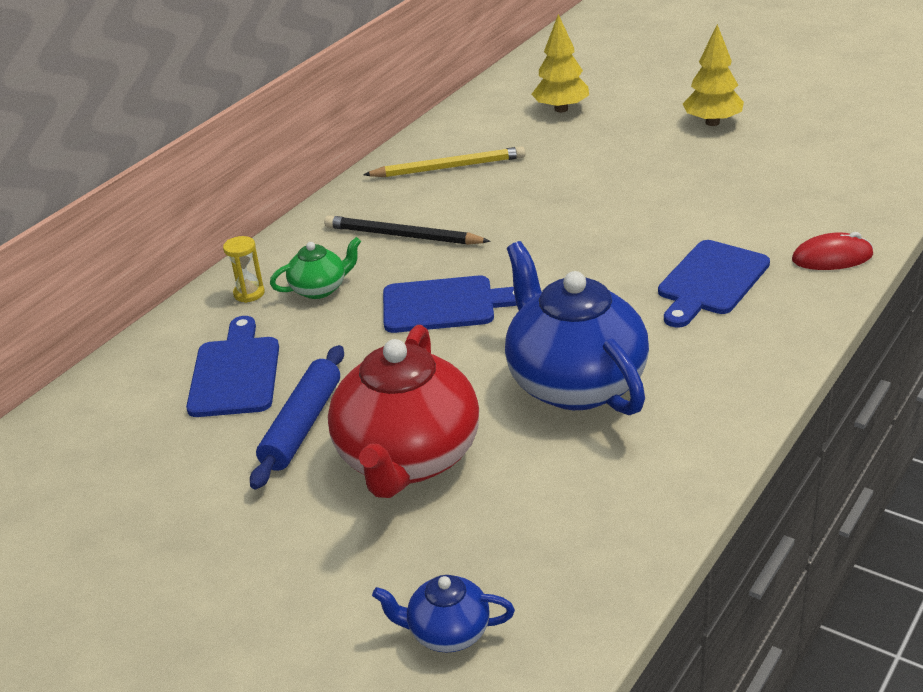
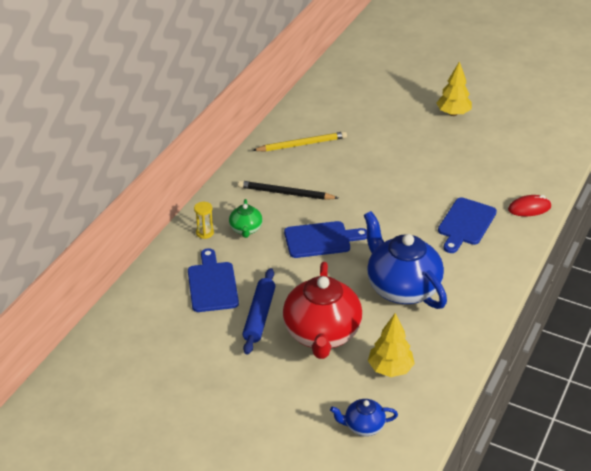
camera: 10 degrees left, 5 degrees up
green teapot [270,237,361,299] -> green teapot turned 120 degrees clockwise [229,199,263,238]
yellow tree [531,14,589,112] -> yellow tree moved to [368,313,415,377]

